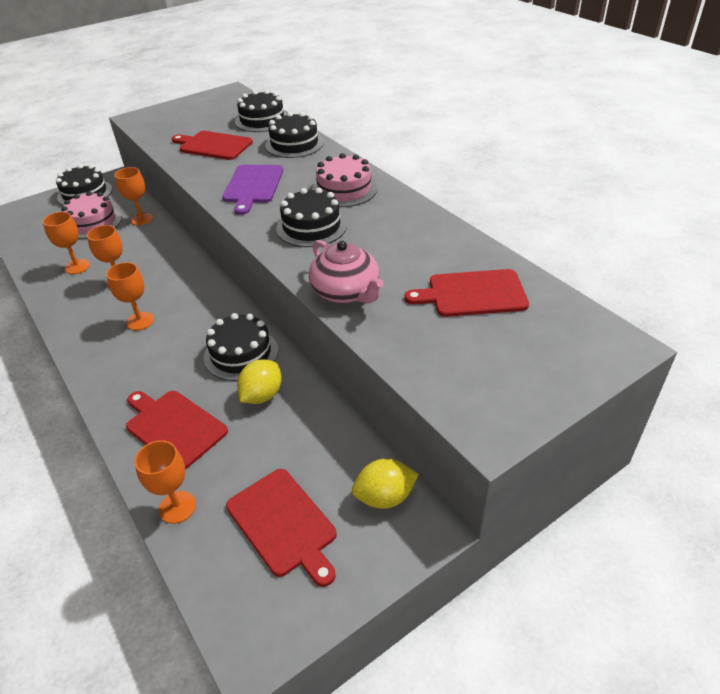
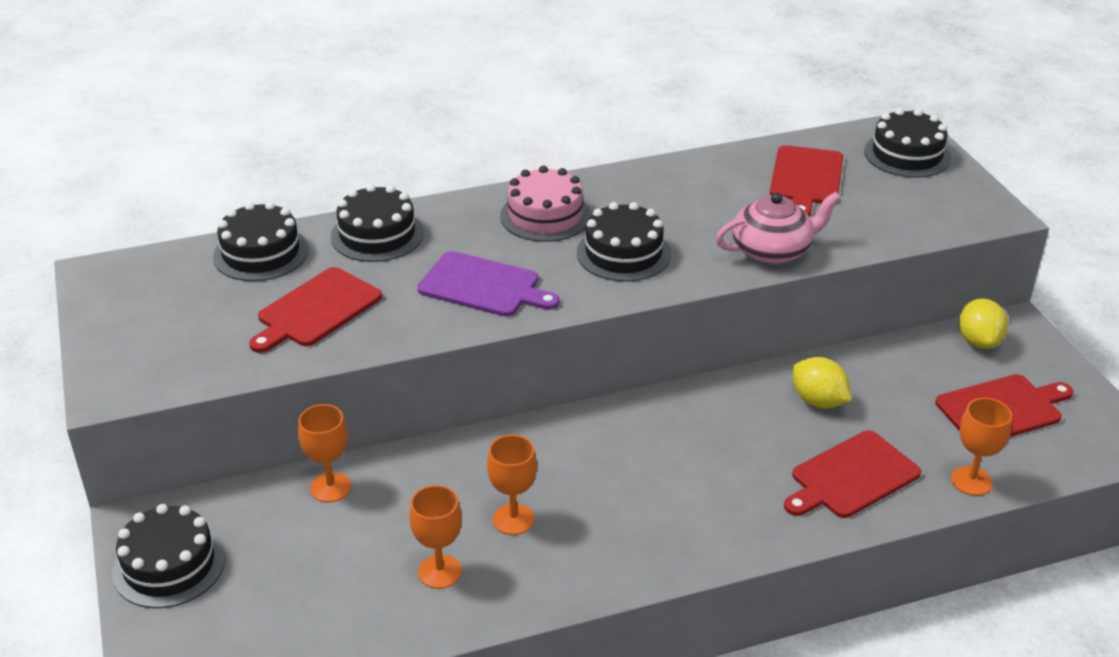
camera: 75 degrees left, 5 degrees down
pink cake [61,191,122,239] -> none
orange goblet [106,262,154,330] -> none
black cake [204,313,278,381] -> black cake moved to [864,108,951,178]

